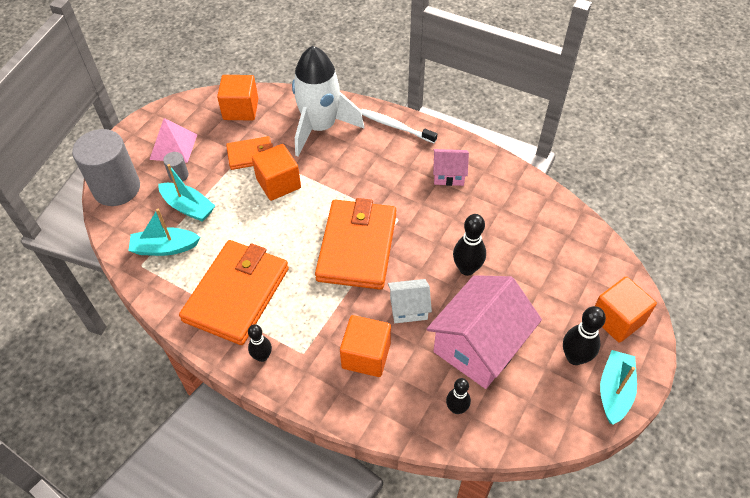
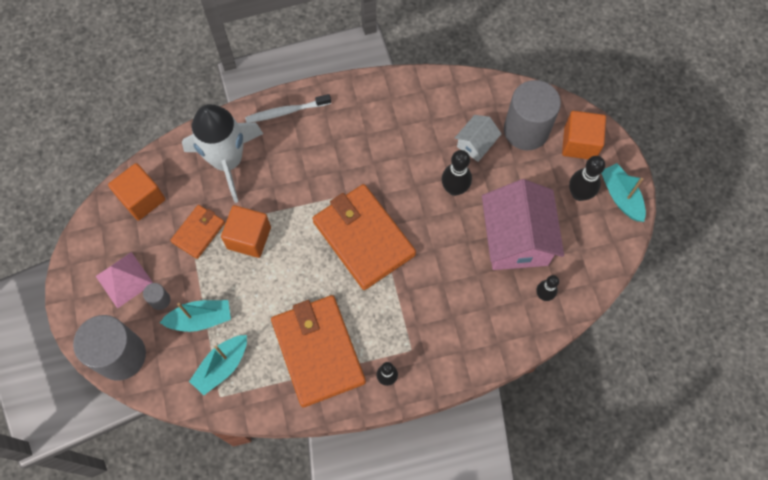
camera: 45 degrees left, 15 degrees up
orange cube [340,315,391,377] -> none
white house [388,279,432,323] -> white house moved to [455,115,502,162]
pink house [433,149,469,186] -> none
none -> grey cylinder [504,80,561,150]

